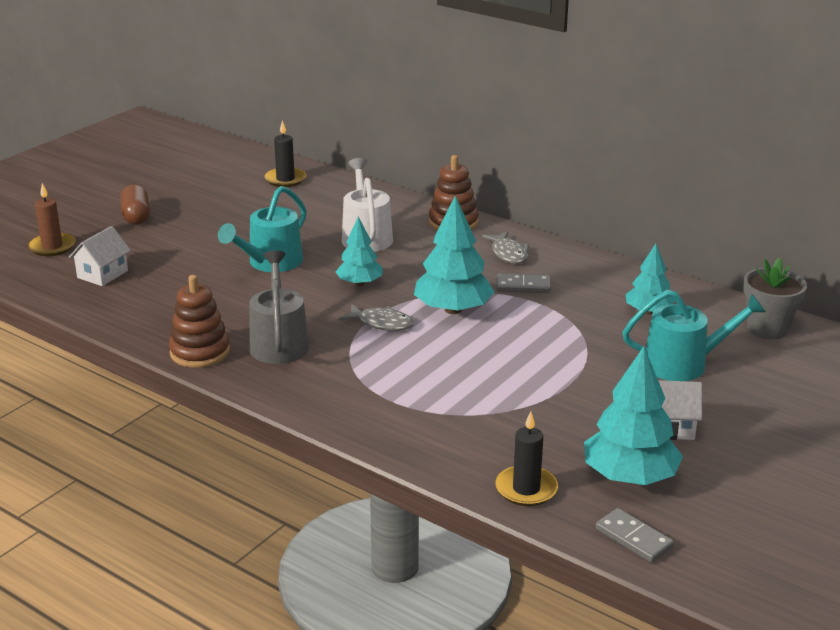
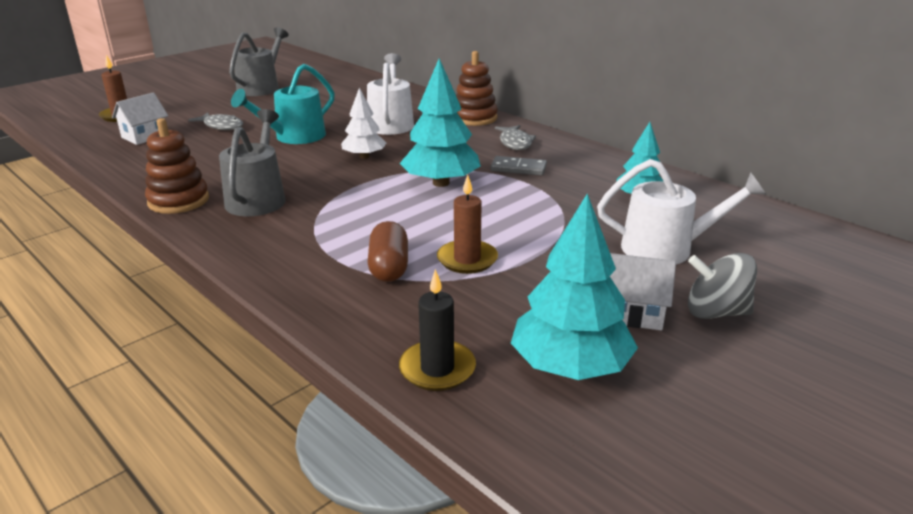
camera: 10 degrees right, 0 degrees up
brown capsule [120,184,150,225] -> brown capsule moved to [367,221,408,282]
black candle [265,120,306,187] -> none
turquoise tree [335,217,382,286] -> white tree [341,88,386,159]
grey fish [339,304,414,331] -> grey fish moved to [188,112,243,130]
grey domino [595,508,674,563] -> none
turquoise watering can [622,290,766,381] -> white watering can [597,159,766,265]
grey flower pot [743,258,807,339] -> none
none -> grey watering can [229,27,288,96]
none -> brown candle [437,175,498,274]
none -> grey spinning top [688,253,757,319]

